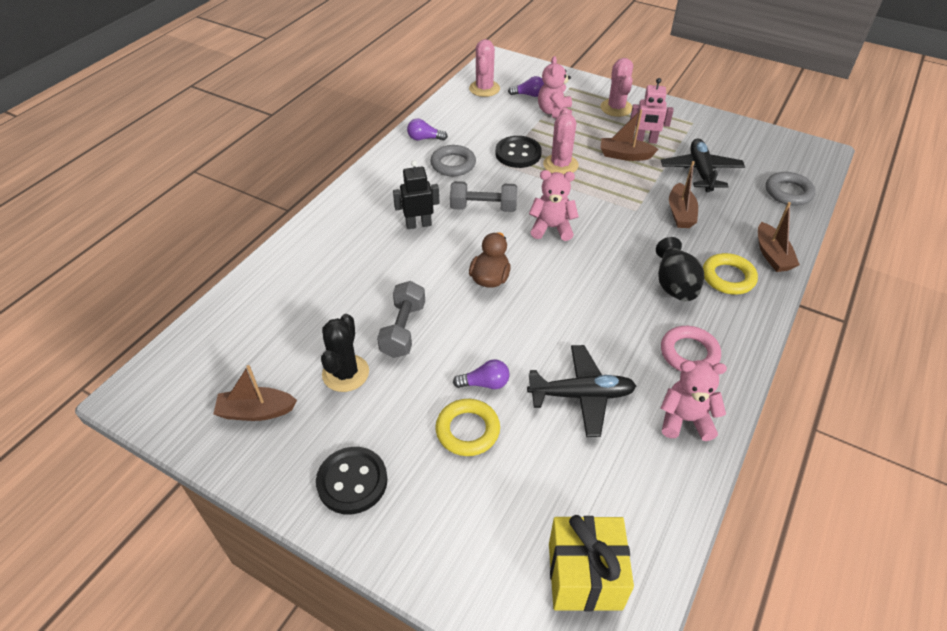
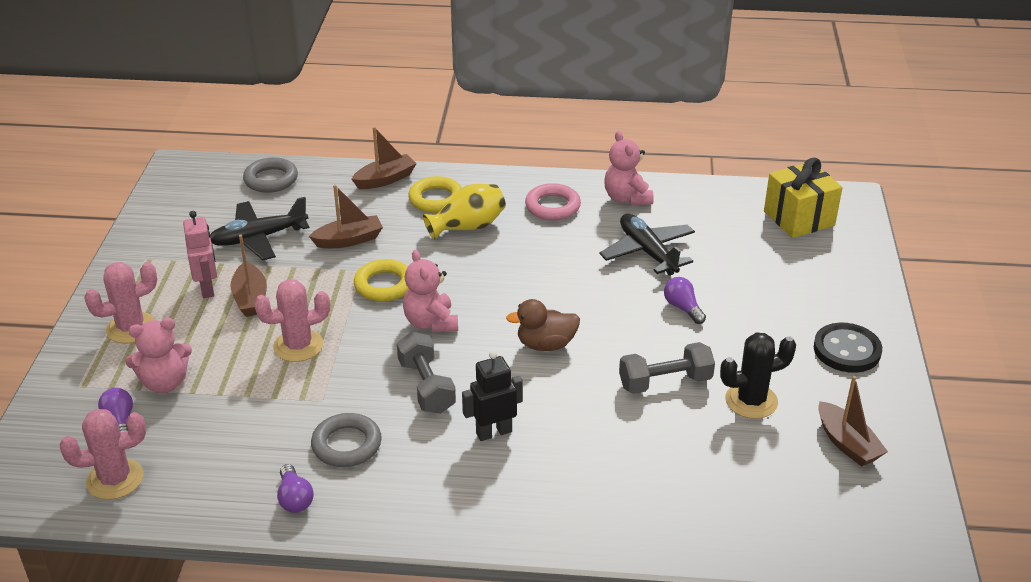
camera: 115 degrees left, 10 degrees down
black robot [393,160,440,229] -> black robot turned 105 degrees clockwise [462,351,523,441]
yellow ring [435,399,500,456] -> yellow ring moved to [354,259,408,302]
black button [496,136,542,168] -> none
black vase [656,237,704,301] -> yellow vase [423,184,506,240]

